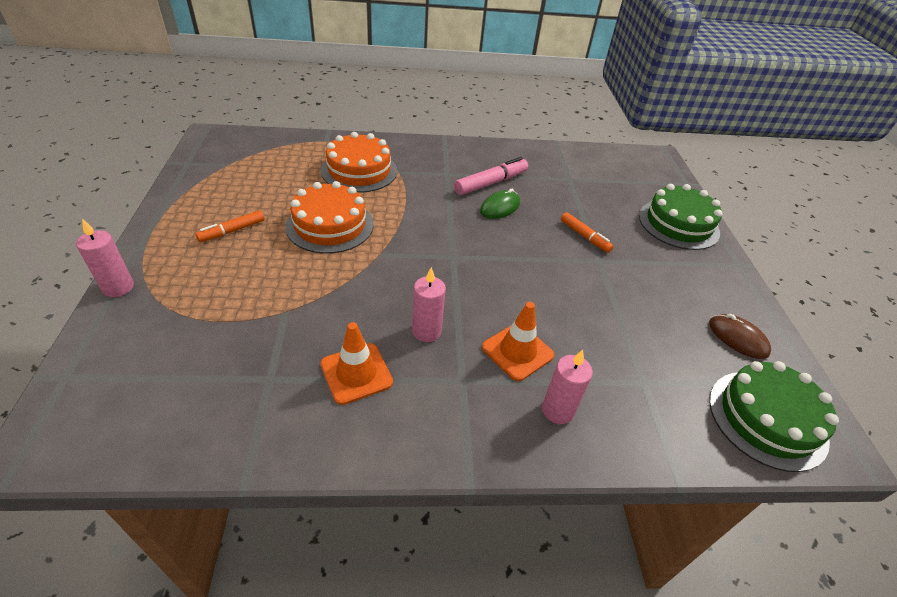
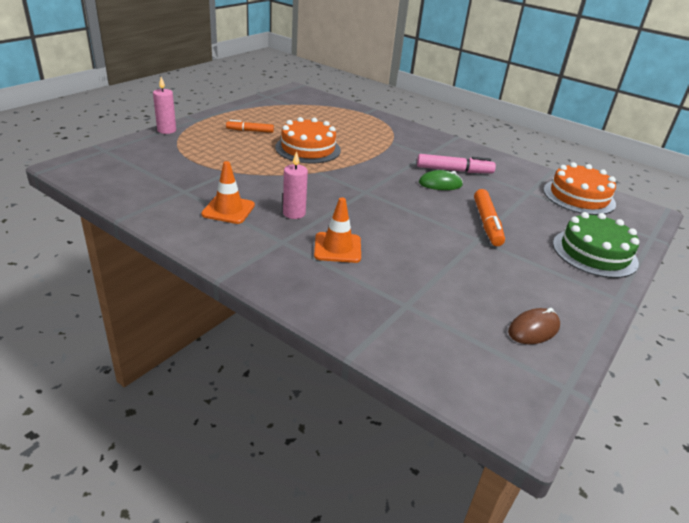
camera: 40 degrees right, 10 degrees down
orange cake [321,132,397,193] -> orange cake moved to [543,162,616,215]
pink candle [542,350,593,424] -> none
orange marker [561,212,614,253] -> orange marker [474,189,505,246], size x1.54
brown mouse [709,314,771,359] -> brown mouse turned 60 degrees clockwise [508,308,560,344]
green cake [709,361,839,472] -> none

